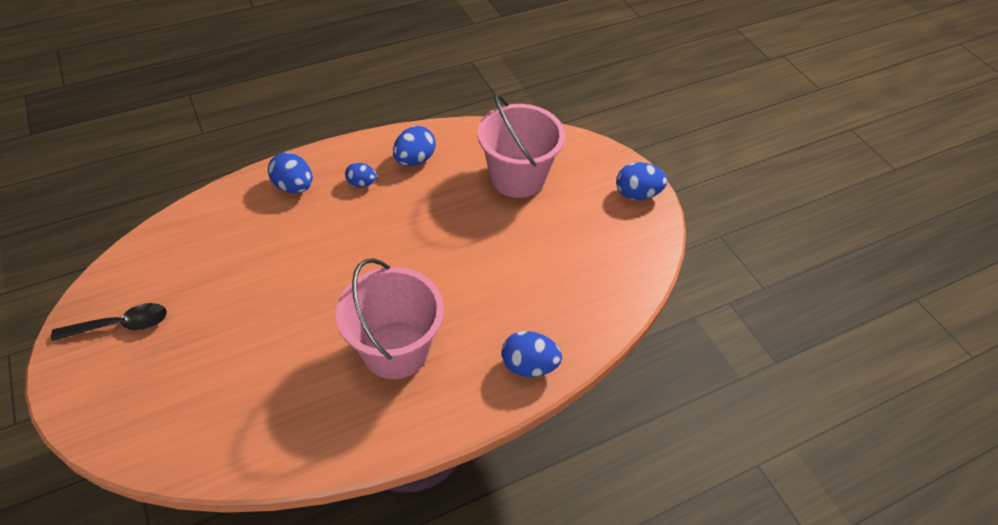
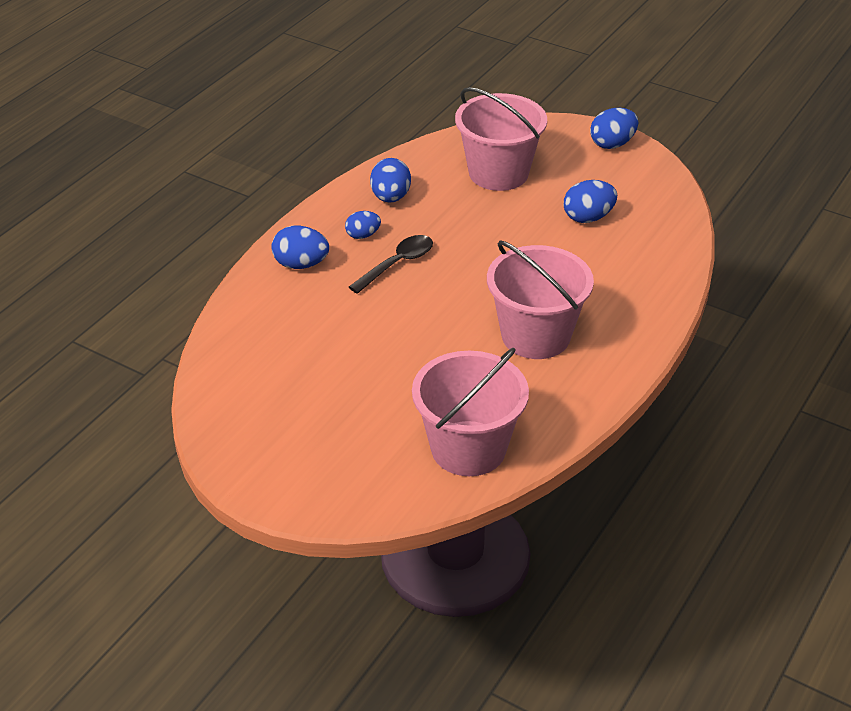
camera: 30 degrees left, 10 degrees down
black spoon [51,303,167,341] -> black spoon moved to [349,235,433,294]
blue egg [501,331,562,377] -> blue egg moved to [564,180,617,223]
none -> pink bucket [412,348,529,476]

